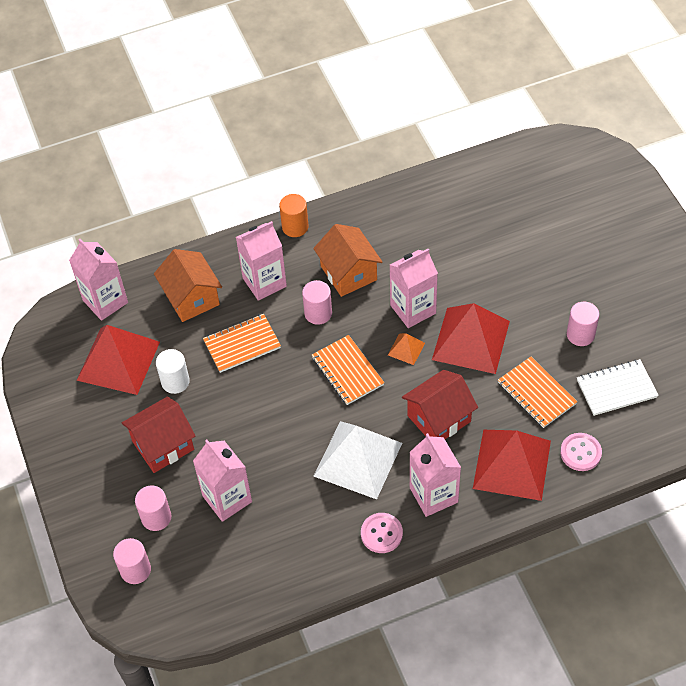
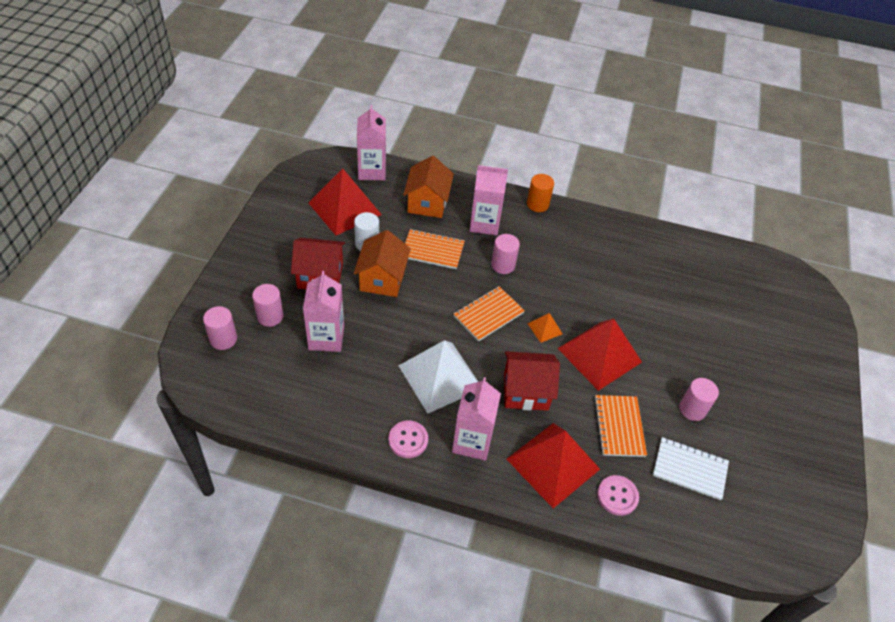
camera: 30 degrees right, 5 degrees down
orange notebook [312,335,384,405] -> orange notebook turned 45 degrees clockwise [453,286,525,341]
orange house [313,224,382,297] -> orange house moved to [354,230,411,297]
pink carton [390,249,438,328] -> none

